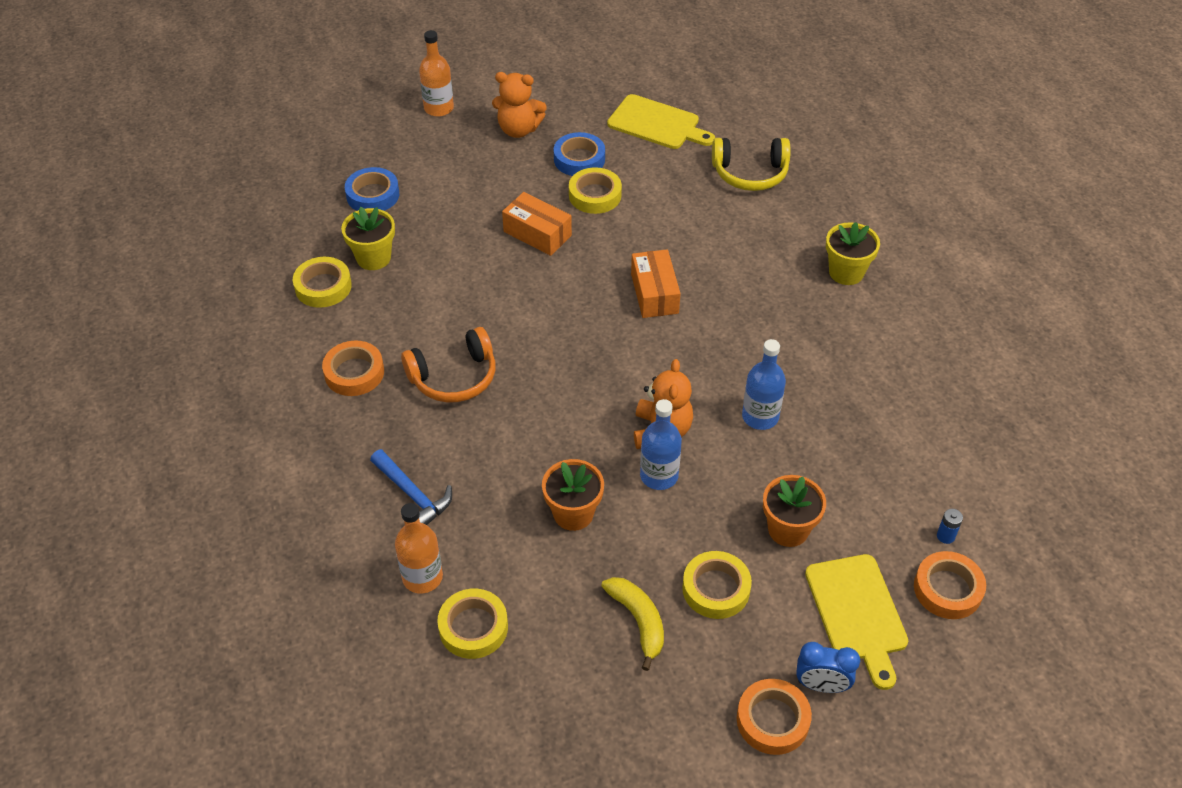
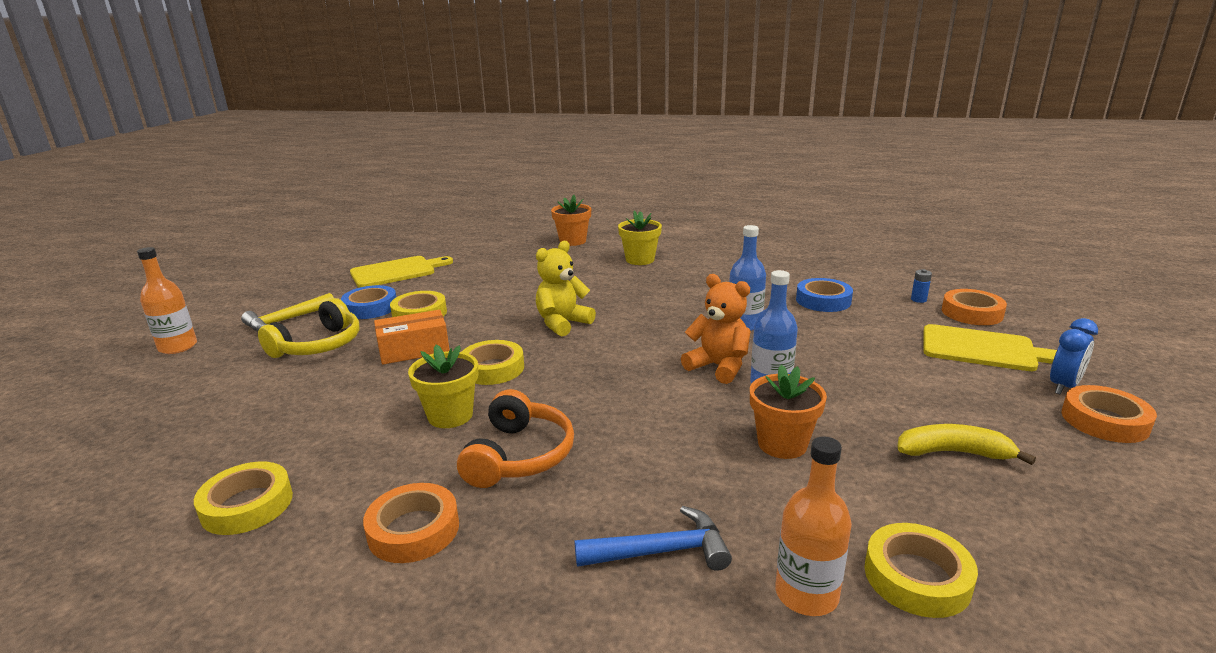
camera: 55 degrees left, 25 degrees down
yellow flower pot [341,207,395,270] -> yellow flower pot moved to [408,345,478,428]
blue tape [345,167,399,211] -> blue tape moved to [796,278,853,312]
orange teddy bear [492,72,547,138] -> yellow hammer [241,293,334,331]
orange box [631,249,681,318] -> yellow teddy bear [536,241,596,336]
yellow tape [682,551,752,619] -> yellow tape moved to [462,340,524,385]
yellow headphones [712,138,791,191] -> yellow headphones moved to [258,298,359,358]
orange flower pot [763,475,826,547] -> orange flower pot moved to [551,195,591,246]

